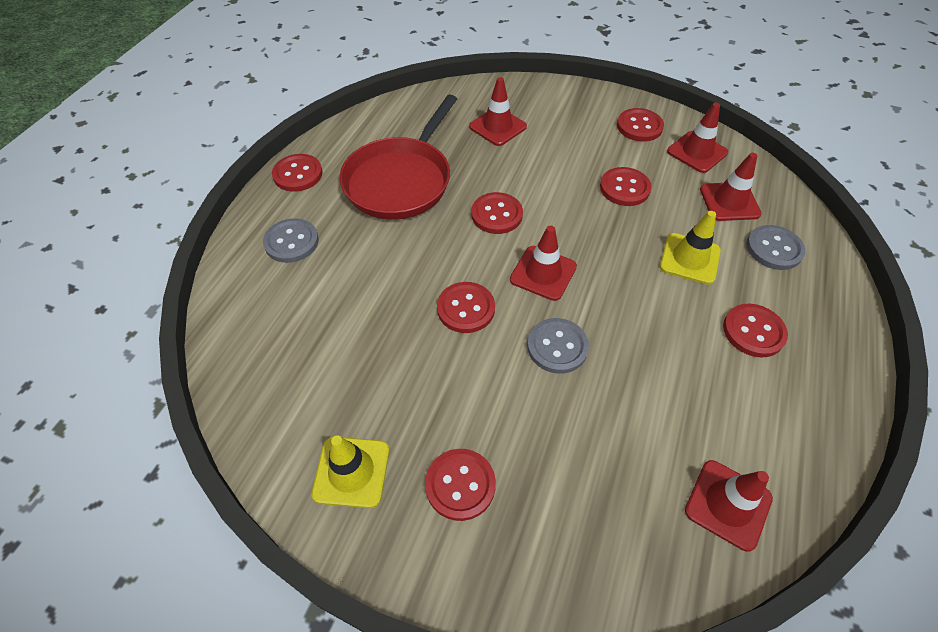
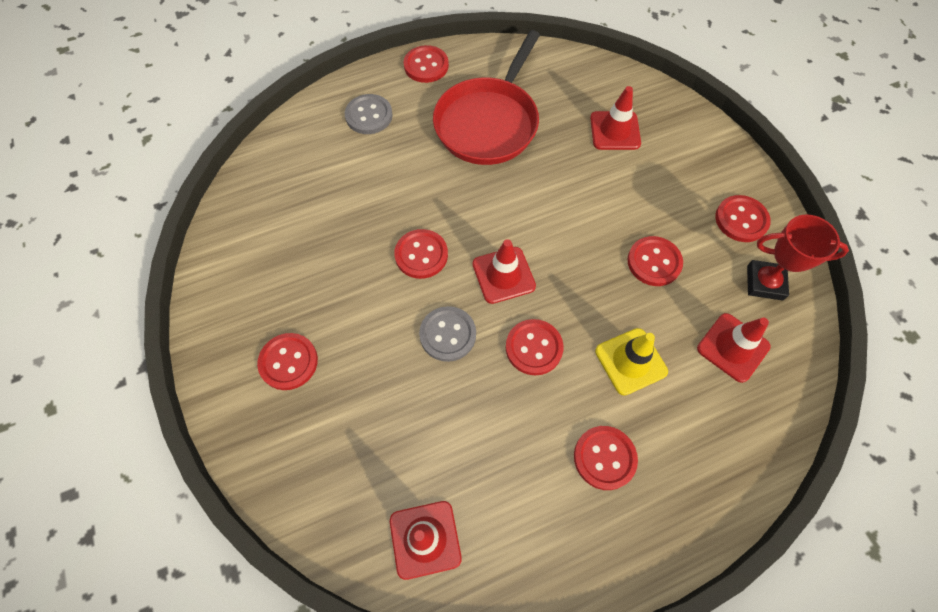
camera: 45 degrees right, 10 degrees up
yellow traffic cone [312,435,389,508] -> none
red pan [339,95,457,220] -> red pan turned 45 degrees counterclockwise [433,30,540,165]
red button [471,192,523,234] -> red button moved to [506,319,564,375]
red traffic cone [667,103,728,173] -> red trophy [747,214,849,301]
grey button [746,225,805,270] -> none

